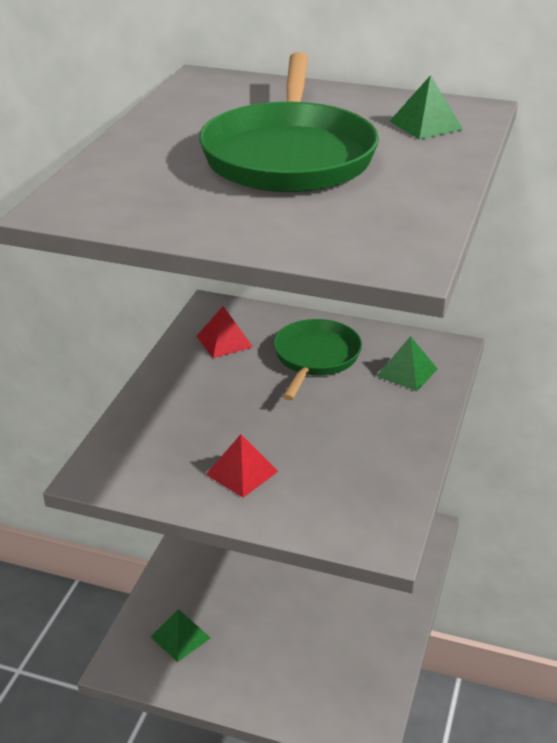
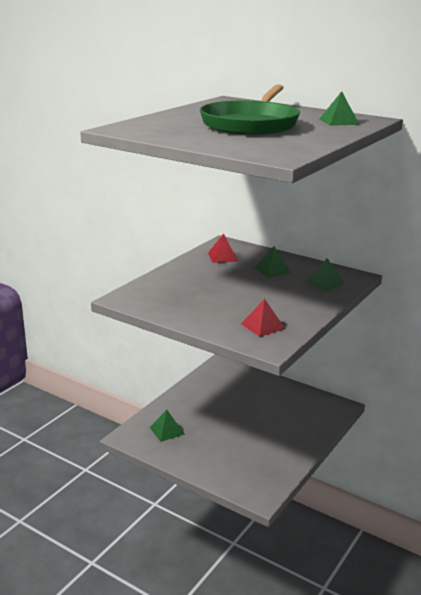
camera: 15 degrees right, 10 degrees down
red pyramid [205,434,278,498] -> red pyramid moved to [241,299,285,337]
green pan [273,319,362,400] -> green pyramid [254,246,291,278]

